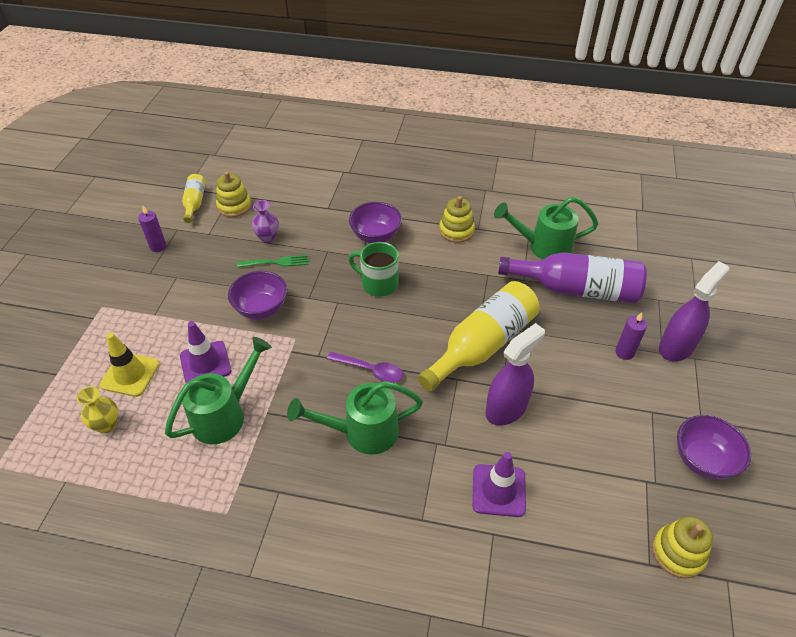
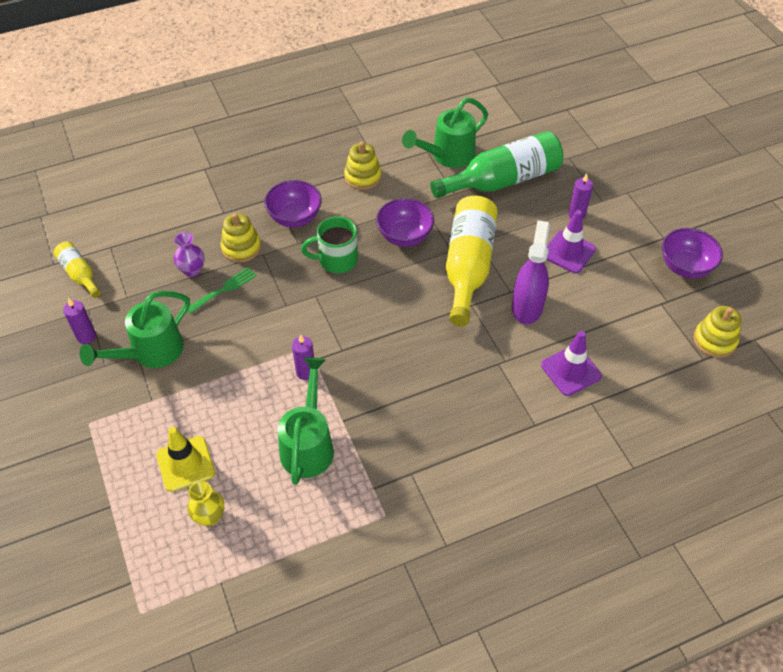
camera: 35 degrees left, 5 degrees up
purple traffic cone [180,321,231,383] -> purple traffic cone moved to [546,210,596,273]
yellow stacking toy [216,171,252,217] -> yellow stacking toy moved to [221,213,261,263]
purple bowl [228,271,287,319] -> purple bowl moved to [376,198,434,247]
green watering can [287,381,423,455] -> green watering can moved to [80,291,190,368]
purple spoon [327,352,403,383] -> none
purple bottle [498,252,647,303] -> green bottle [430,131,563,198]
purple spray bottle [659,261,729,361] -> none
none -> purple candle [292,334,314,380]

